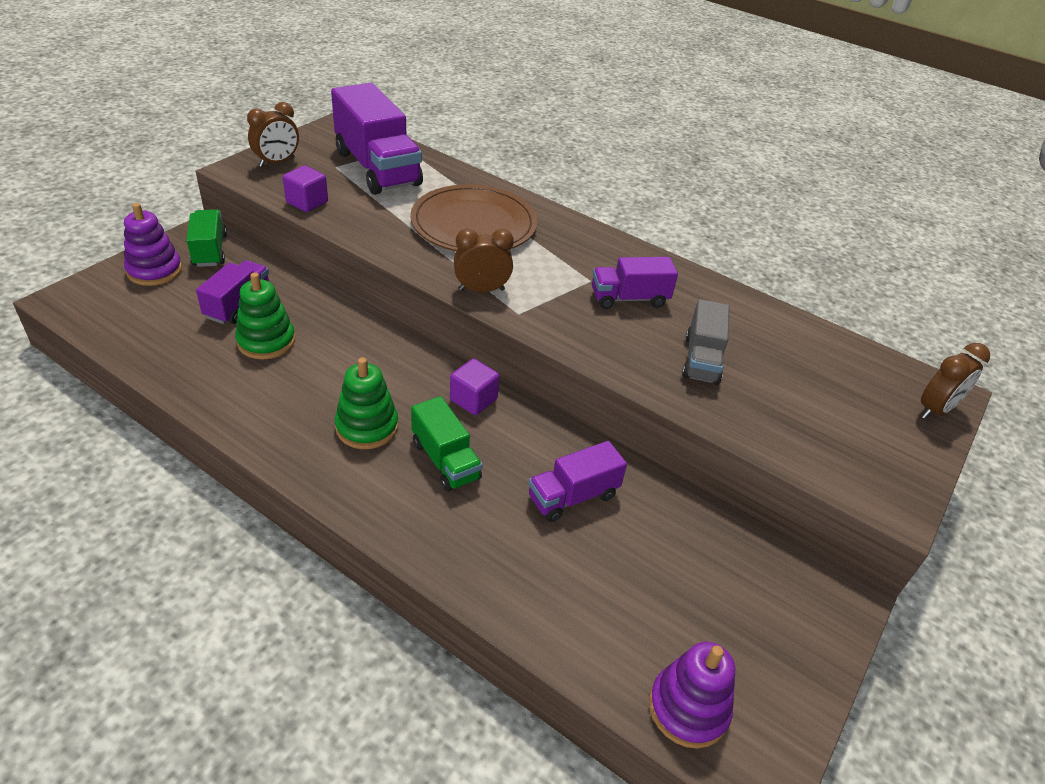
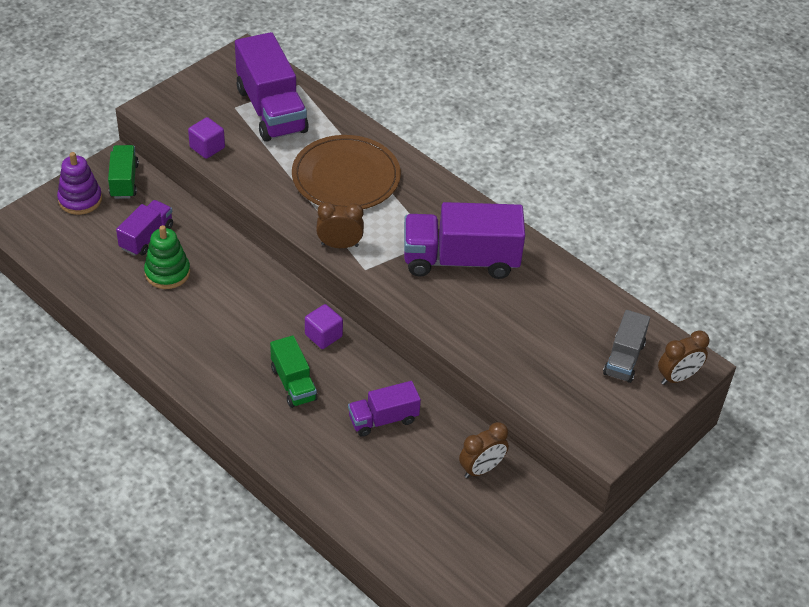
camera: 10 degrees right, 5 degrees up
brown clock [247,102,299,167] -> brown clock moved to [459,422,509,478]
green stacking toy [335,357,398,449] -> none
purple truck [592,257,678,309] -> purple truck [404,202,525,279], size x1.81
purple stacking toy [649,642,735,748] -> none
grey truck [682,299,730,385] -> grey truck moved to [603,310,650,383]

